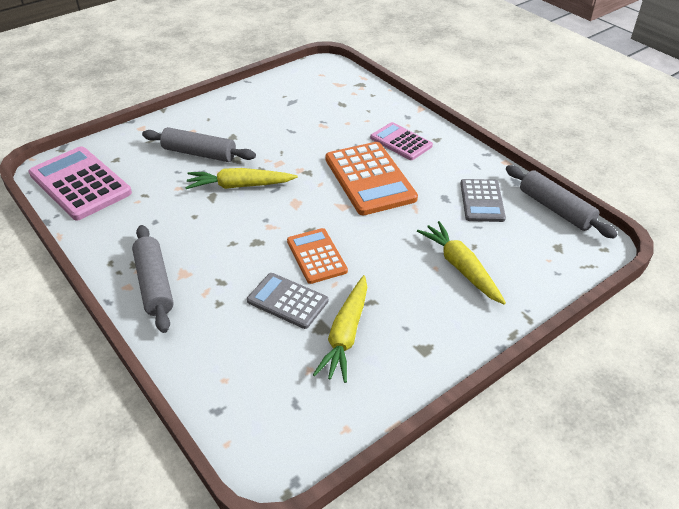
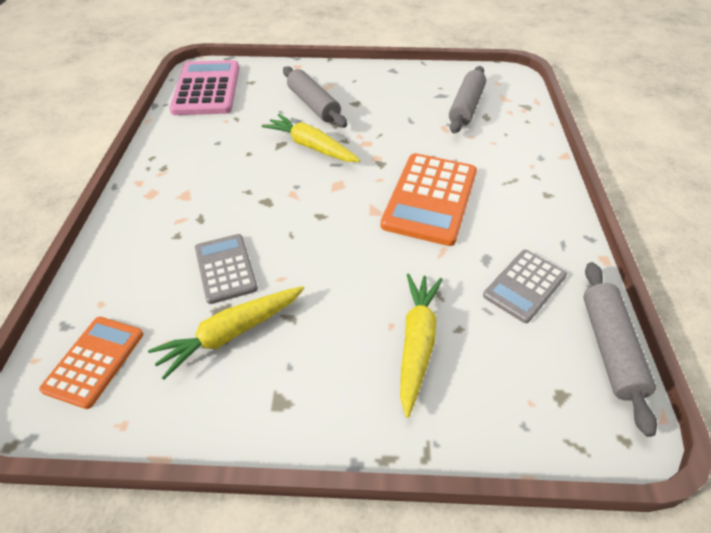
camera: 40 degrees right, 5 degrees up
grey rolling pin [132,225,174,333] -> grey rolling pin moved to [449,66,486,134]
orange calculator [287,228,348,284] -> orange calculator moved to [39,317,143,409]
pink calculator [370,122,433,160] -> none

